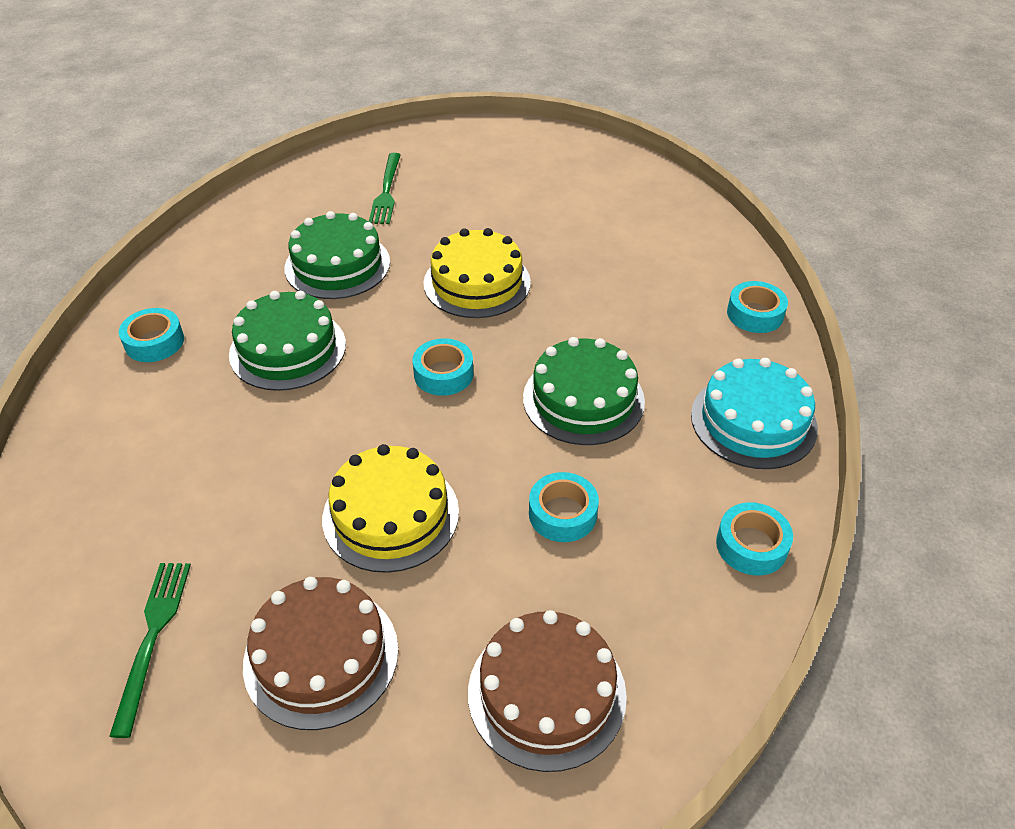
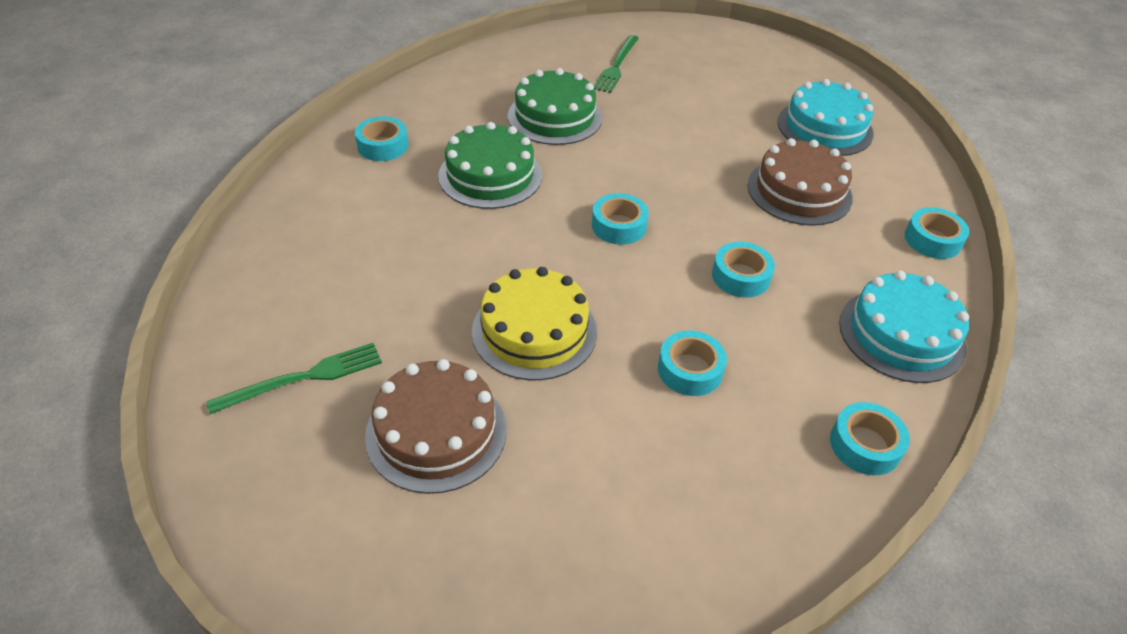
camera: 15 degrees right, 0 degrees up
green fork [109,563,191,738] -> green fork turned 45 degrees clockwise [206,343,382,414]
yellow cake [423,228,531,318] -> none
brown cake [468,610,627,772] -> brown cake moved to [748,138,853,226]
green cake [523,337,645,445] -> turquoise tape [712,242,775,298]
none -> turquoise cake [778,79,874,156]

